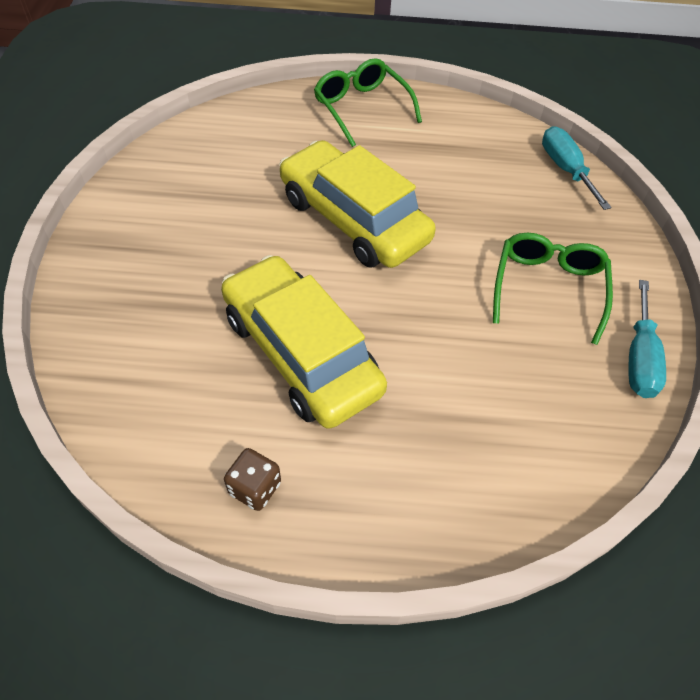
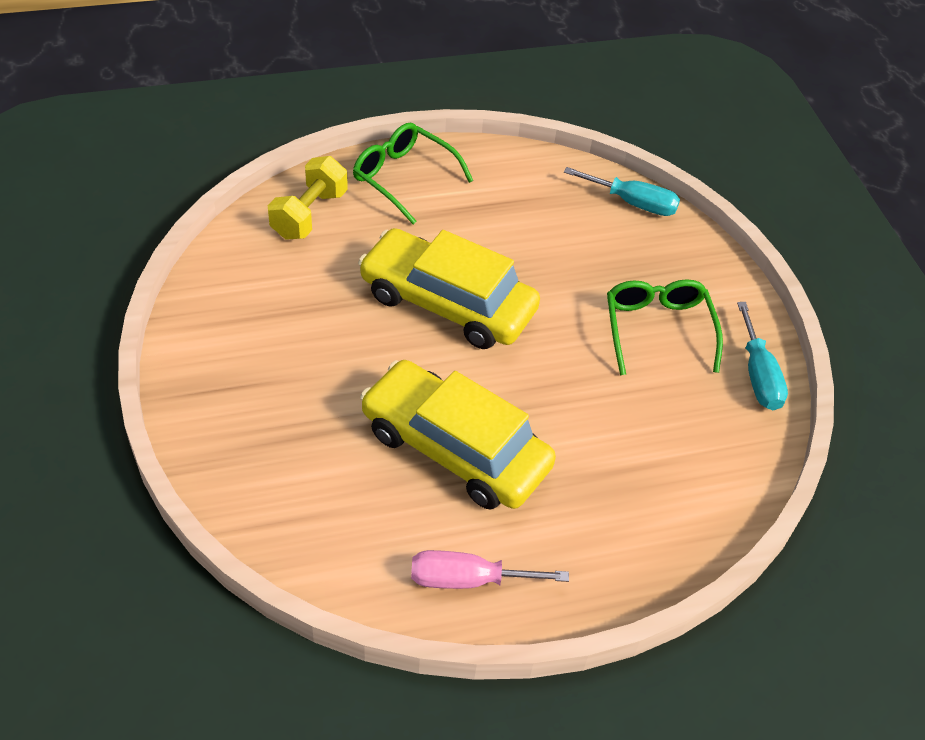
camera: 20 degrees left, 5 degrees down
brown dice [224,448,281,511] -> pink screwdriver [411,550,569,589]
turquoise screwdriver [542,126,612,210] -> turquoise screwdriver turned 150 degrees clockwise [564,167,680,216]
none -> yellow dumbbell [268,156,348,239]

